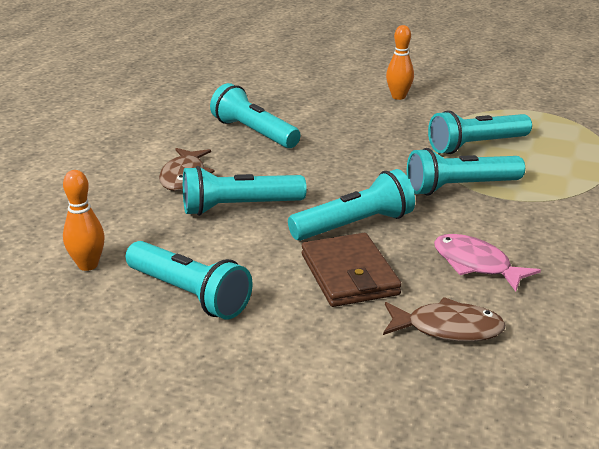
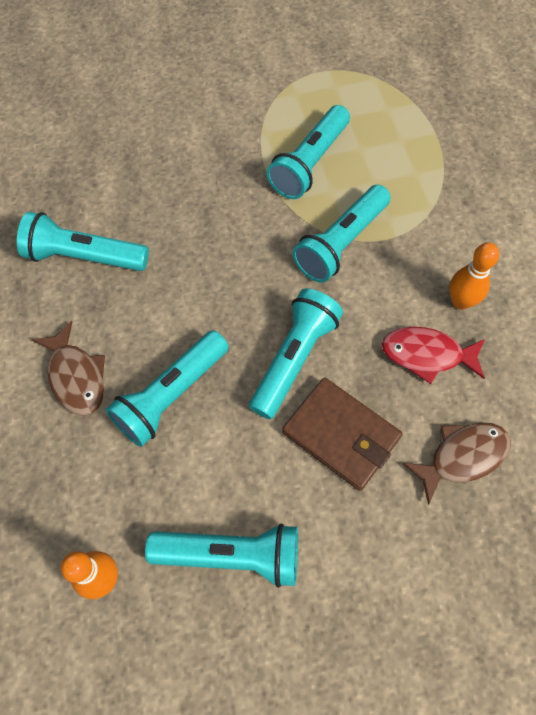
camera: 35 degrees left, 35 degrees up
orange bowling pin [386,25,414,100] -> orange bowling pin moved to [449,242,499,310]
pink fish [434,234,541,291] -> red fish [382,327,485,384]

